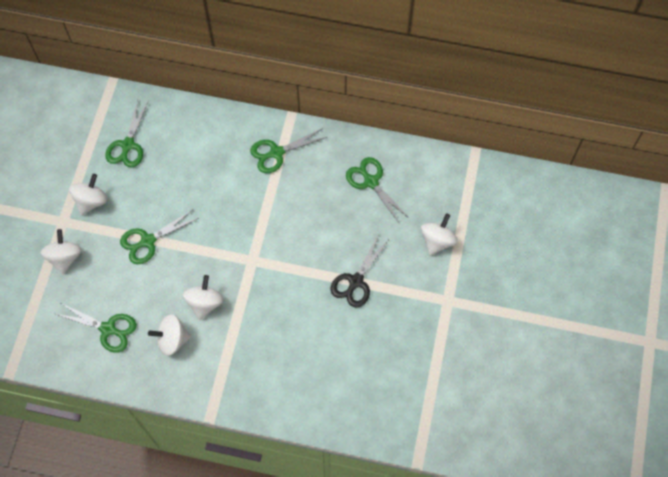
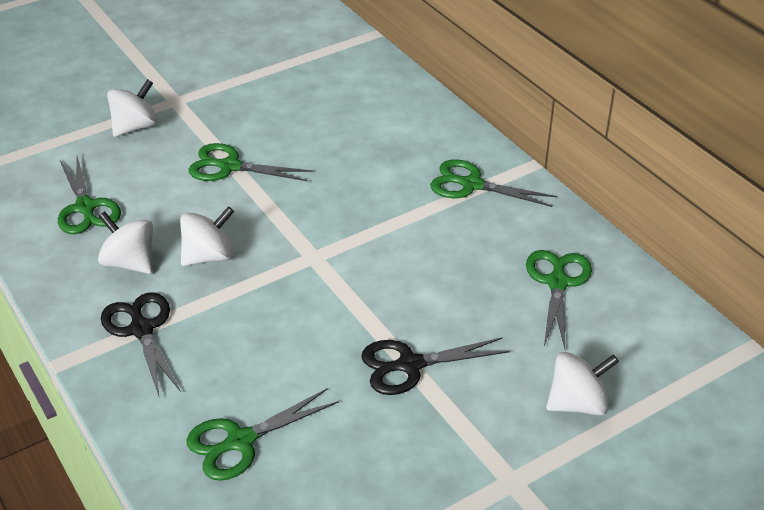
camera: 45 degrees right, 25 degrees down
white spinning top [69,174,108,215] -> none
green scissors [105,100,149,167] -> green scissors moved to [186,388,339,481]
none -> black scissors [101,293,181,396]

